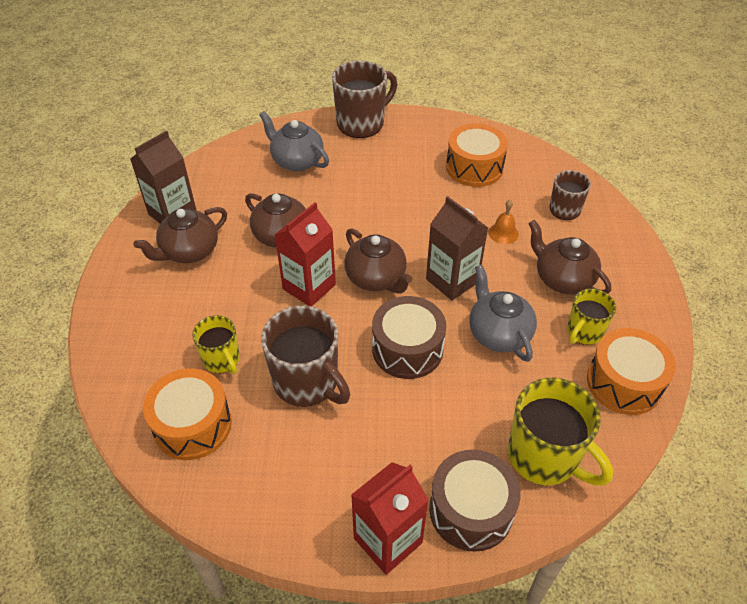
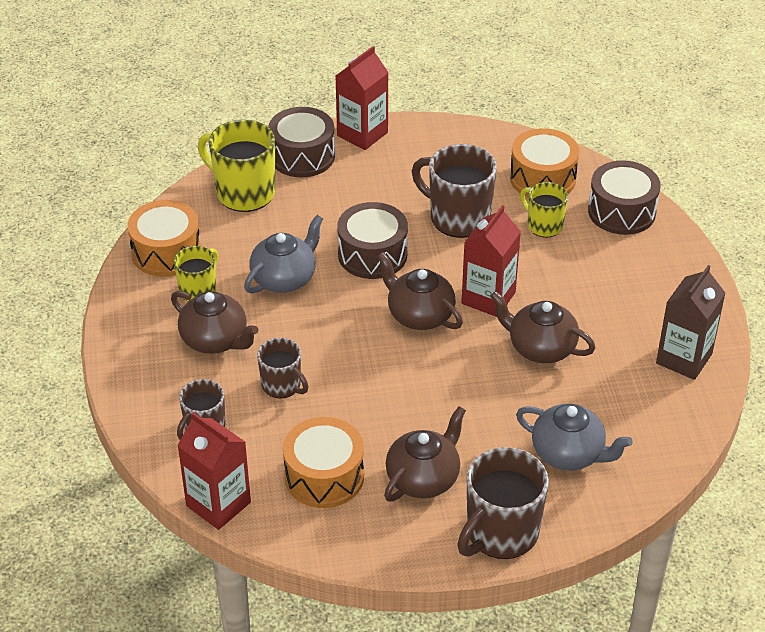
camera: 170 degrees right, 5 degrees down
brown teapot [133,207,227,263] -> brown teapot moved to [384,406,466,502]
brown carton [426,196,488,301] -> none
grey teapot [469,265,537,362] -> grey teapot turned 105 degrees counterclockwise [244,215,323,294]
orange bell [488,200,519,244] -> brown mug [257,338,309,398]
none -> red carton [177,412,251,530]
none -> brown drum [588,160,661,235]

